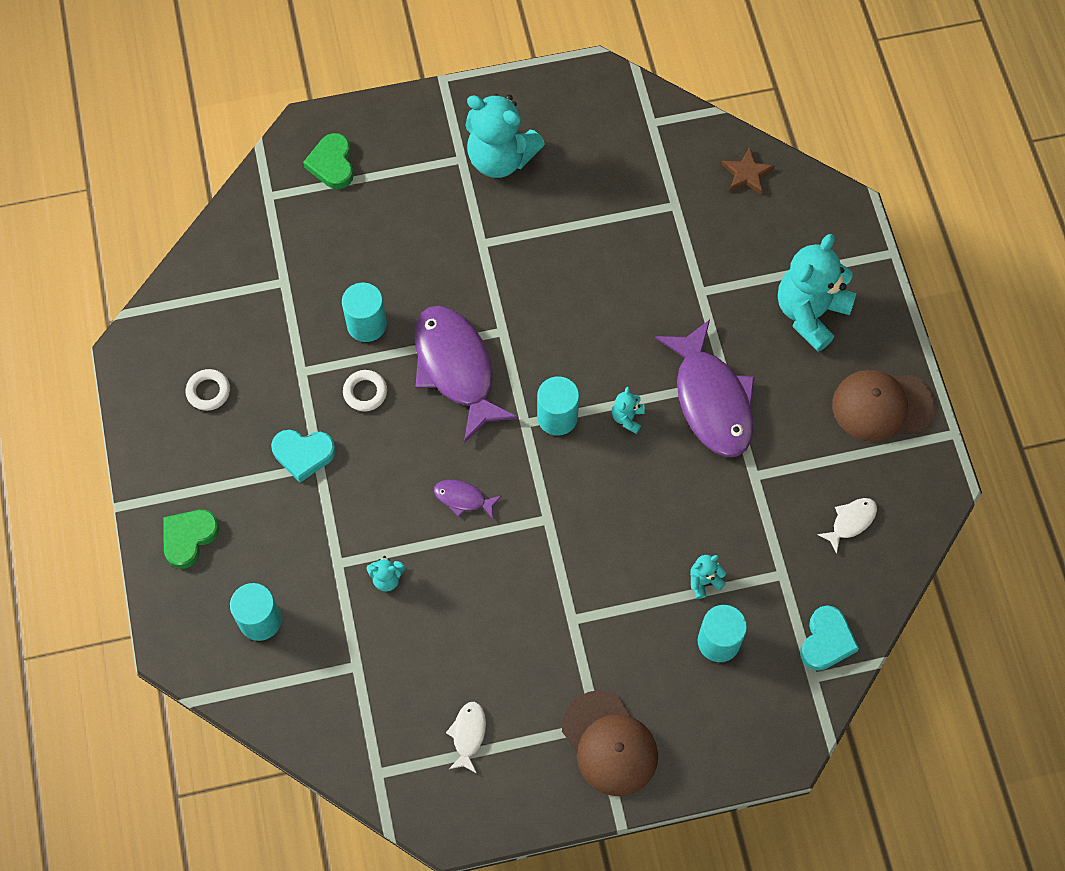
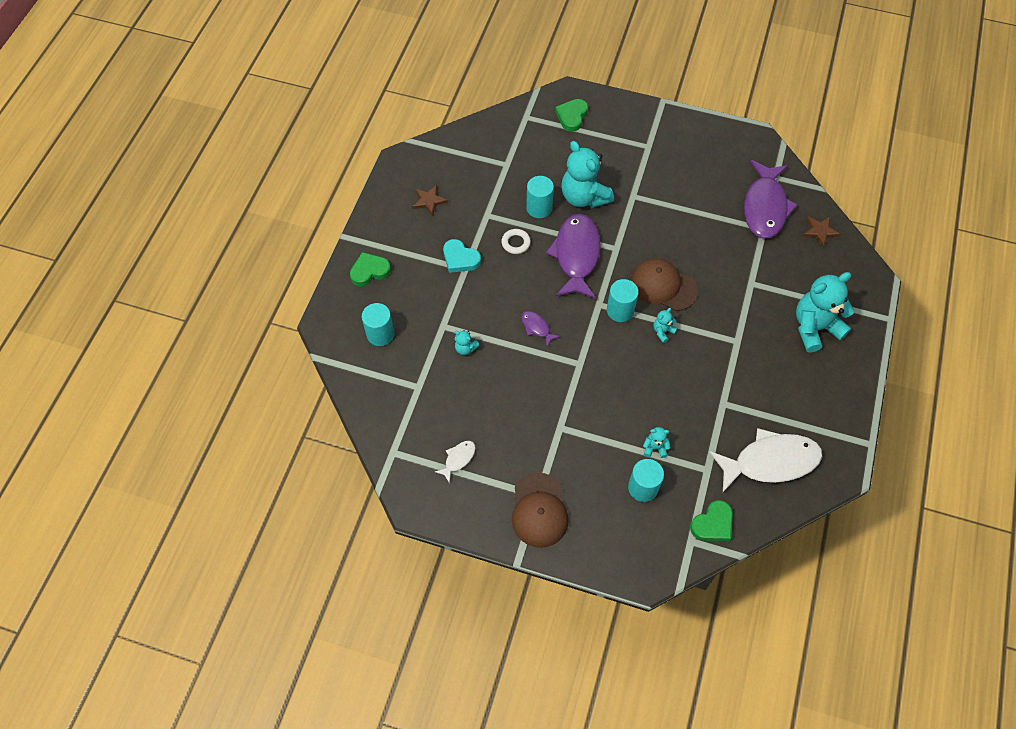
camera: 30 degrees right, 5 degrees down
white ring [186,369,230,411] -> brown star [412,185,448,216]
turquoise teddy bear [465,94,545,178] -> turquoise teddy bear moved to [561,141,614,208]
purple fish [655,320,755,457] -> purple fish moved to [744,160,797,238]
turquoise heart [800,605,859,671] -> green heart [690,500,733,541]
white fish [817,498,877,554] -> white fish [709,428,822,492], size x2.27
brown cap [832,370,935,442] -> brown cap moved to [631,258,698,311]

